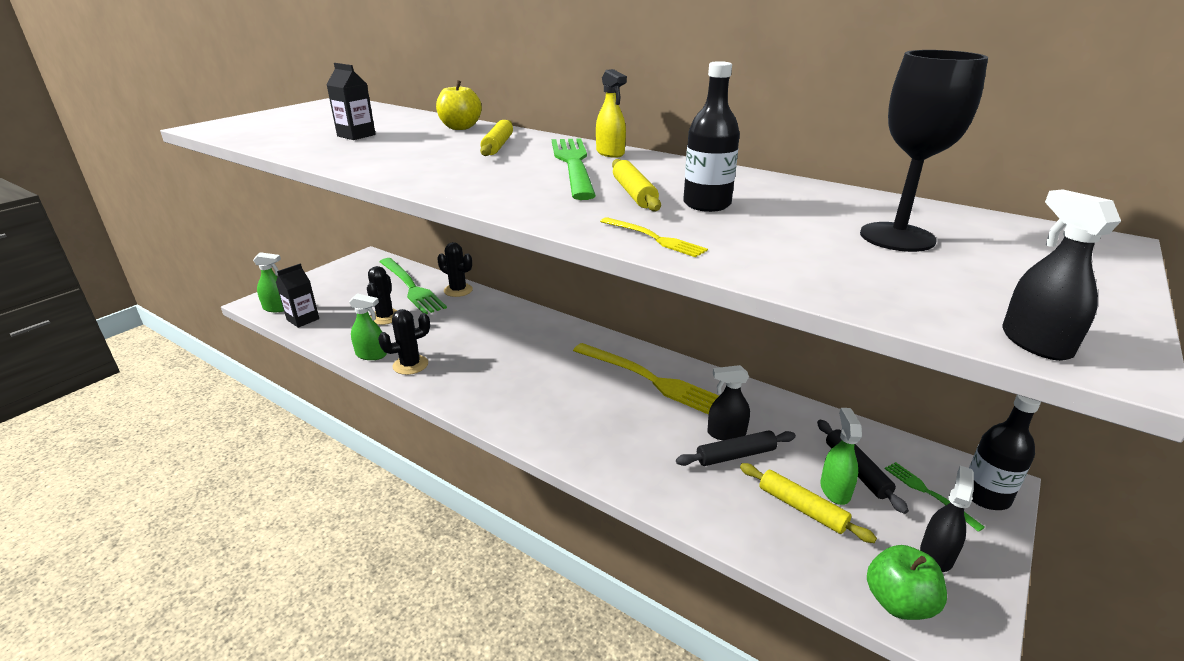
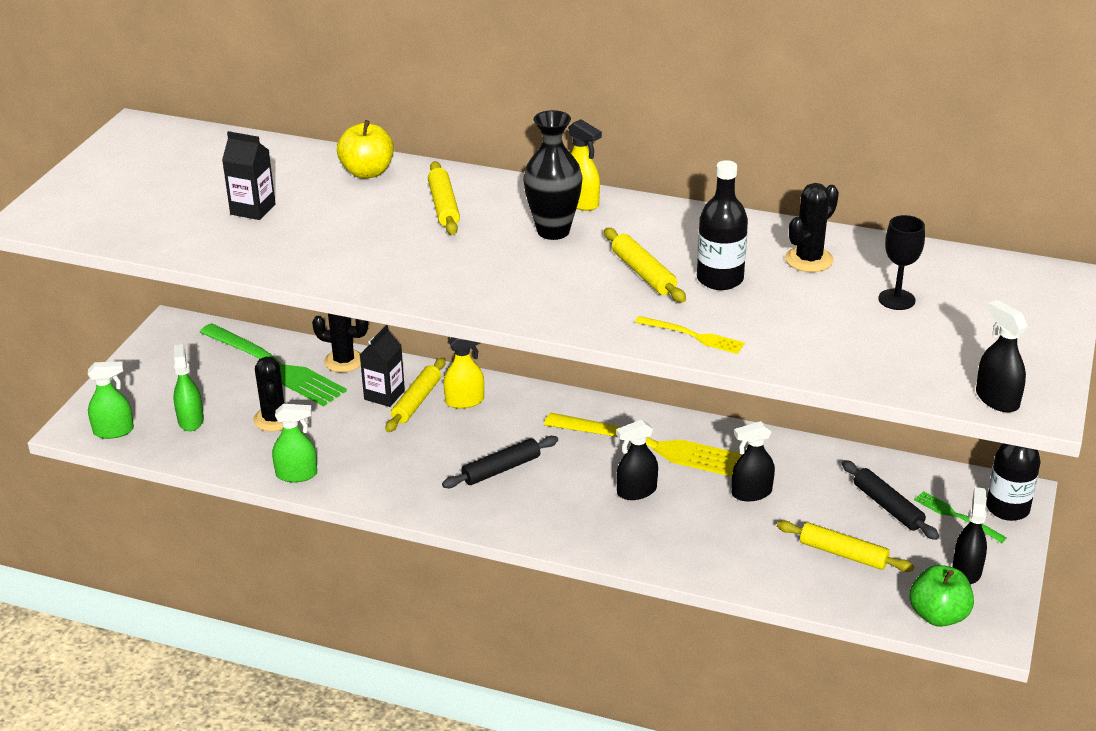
camera: 15 degrees left, 5 degrees up
black carton [276,264,319,328] -> black carton moved to [360,325,405,407]
black cactus [378,309,430,375] -> black cactus moved to [785,183,839,272]
green fork [552,139,596,200] -> black vase [523,110,583,240]
black rolling pin [676,430,796,466] -> black rolling pin moved to [442,436,558,488]
green spray bottle [820,408,862,505] -> green spray bottle moved to [173,344,204,431]
black goblet [860,50,988,252] -> black goblet [878,215,925,310], size x0.59
none -> yellow rolling pin [386,358,445,432]
none -> yellow spray bottle [444,337,484,409]
none -> black spray bottle [616,420,658,500]

